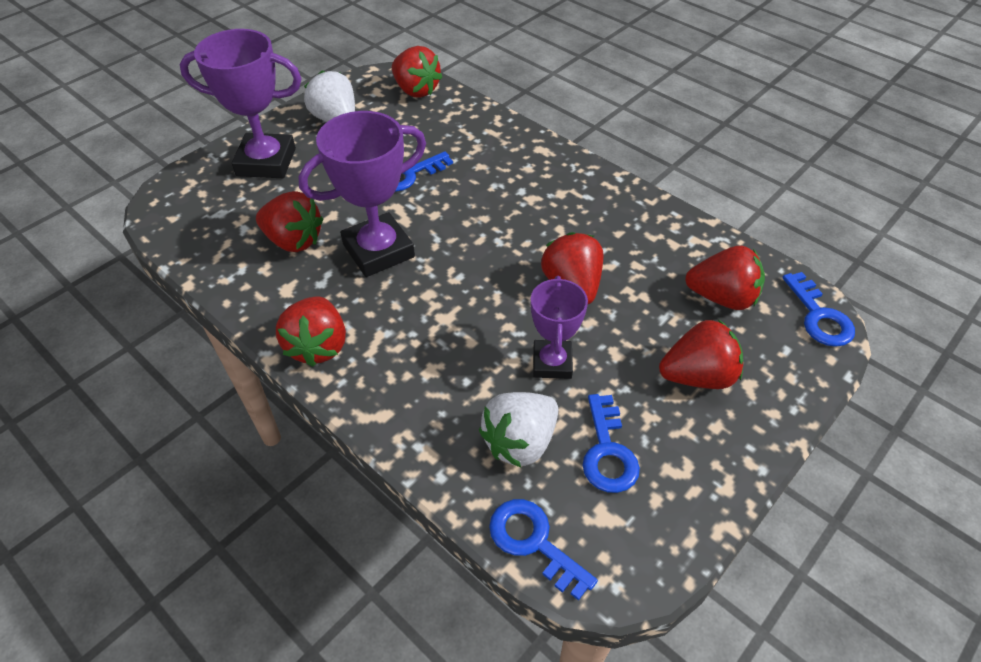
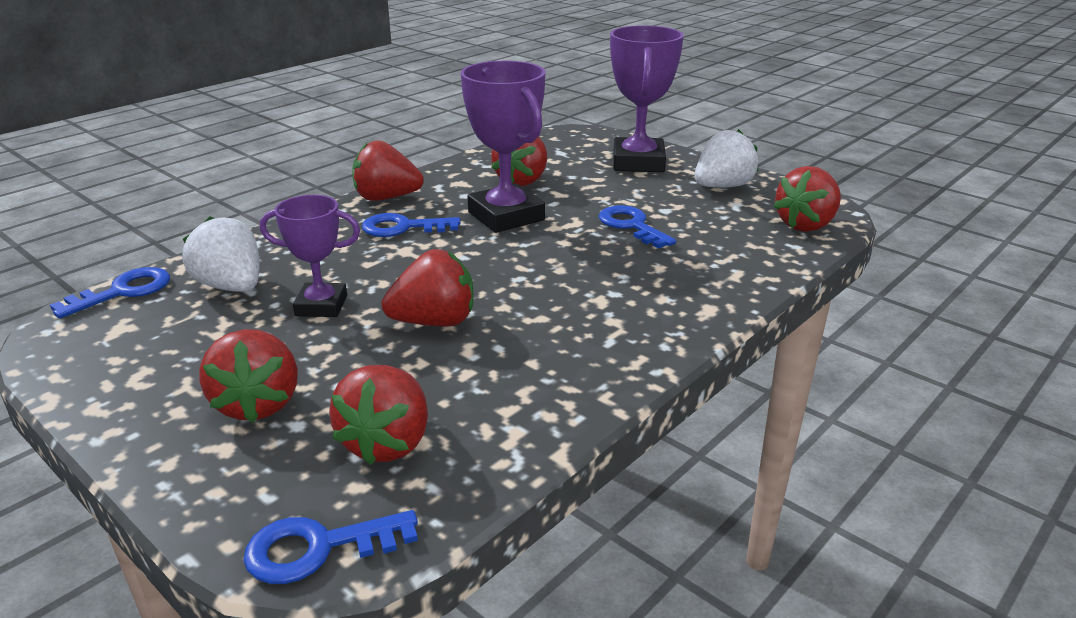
camera: 90 degrees right, 20 degrees down
blue key [582,394,640,493] -> blue key moved to [362,213,461,237]

